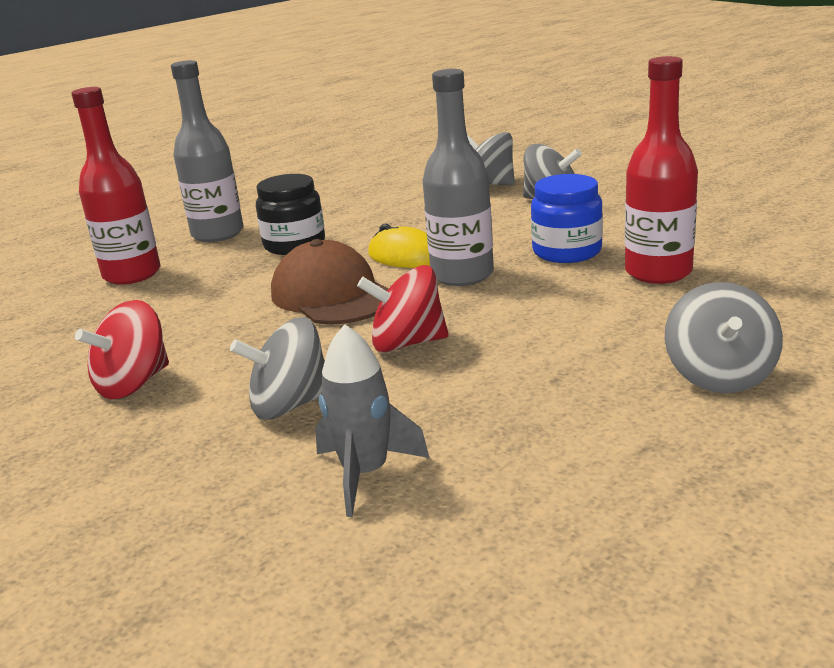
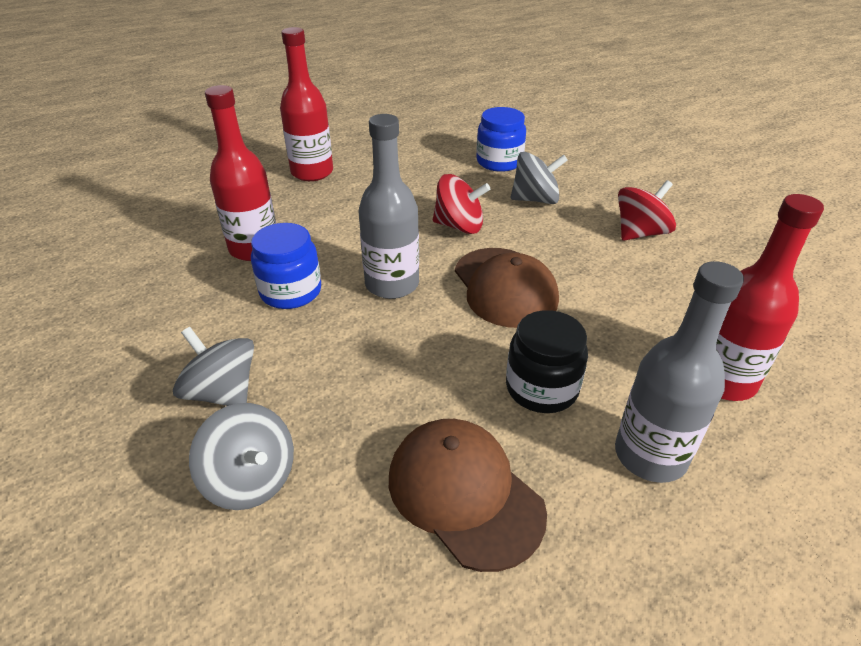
camera: 170 degrees left, 15 degrees up
grey rocket [315,324,430,517] -> blue jar [476,107,526,172]
yellow mouse [368,224,430,268] -> none
grey spinning top [665,282,783,393] -> red bottle [280,27,333,181]
none -> brown cap [389,419,547,572]

